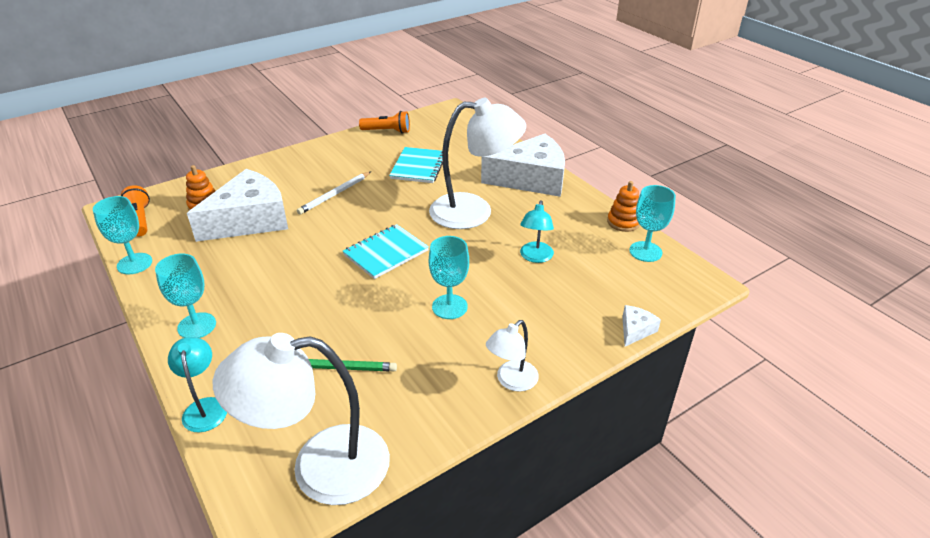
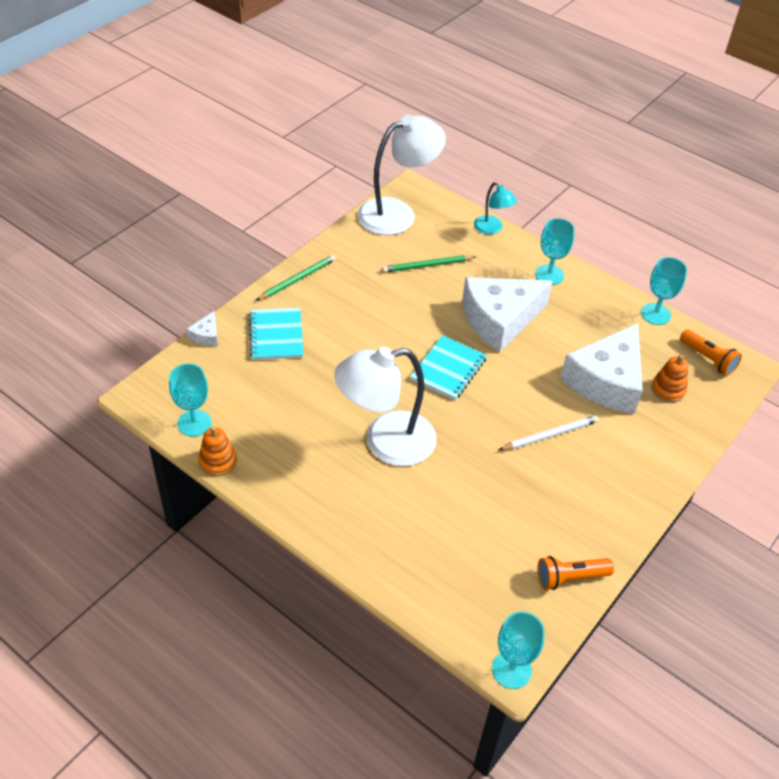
camera: 160 degrees right, 10 degrees up
white pencil [297,172,371,215] -> white pencil turned 45 degrees clockwise [499,415,599,450]
turquoise notebook [389,147,443,183] -> turquoise notebook moved to [249,308,304,360]
turquoise goblet [429,236,469,319] -> turquoise goblet moved to [492,611,545,689]
white cheese [481,134,565,197] -> white cheese moved to [462,277,553,352]
white lamp [486,320,539,392] -> green pencil [256,255,336,301]
turquoise lamp [520,200,554,263] -> none

